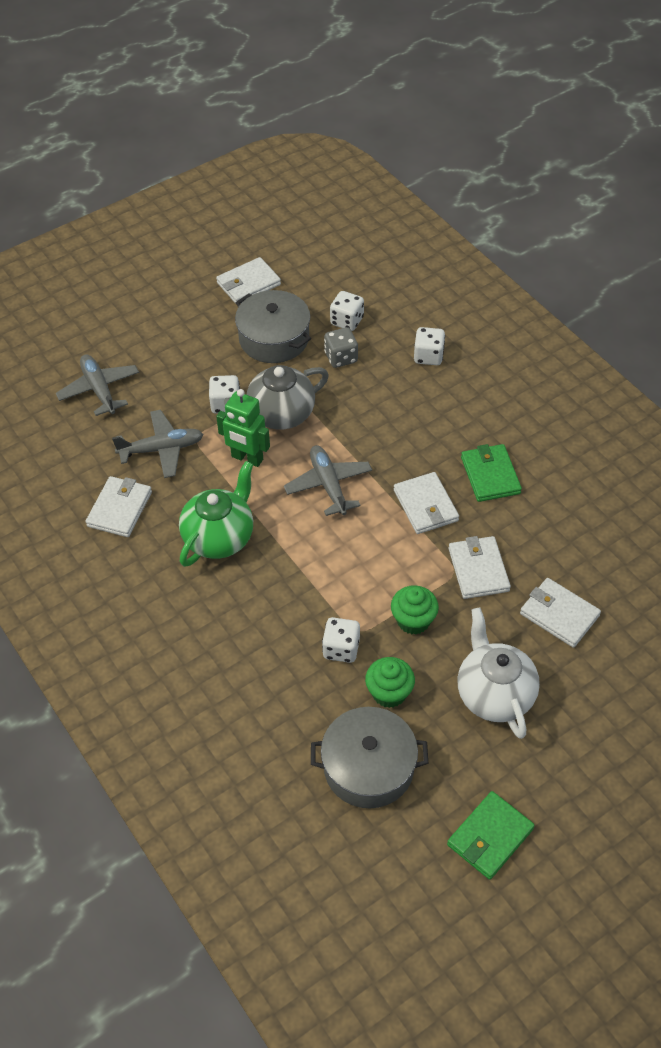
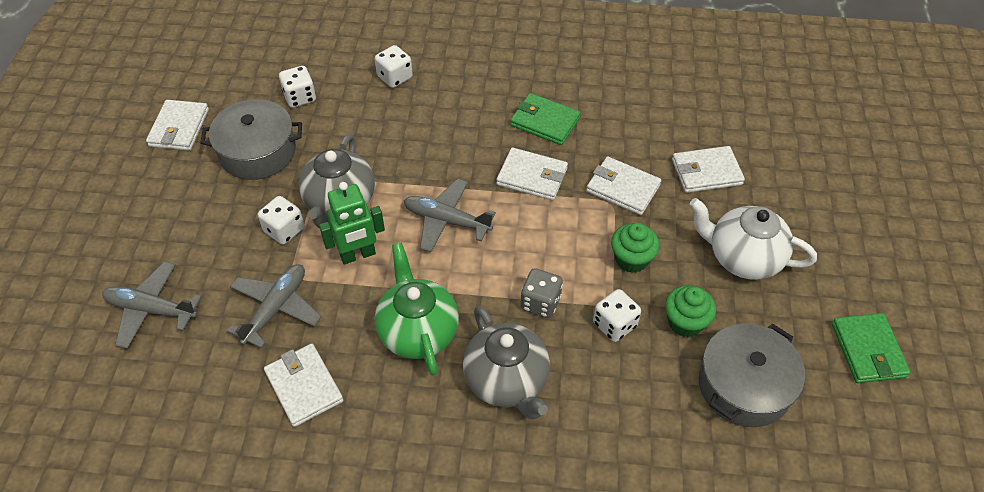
camera: 50 degrees left, 0 degrees up
grey dice [324,327,358,368] -> grey dice moved to [521,268,563,318]
none -> grey teapot [463,306,550,420]

